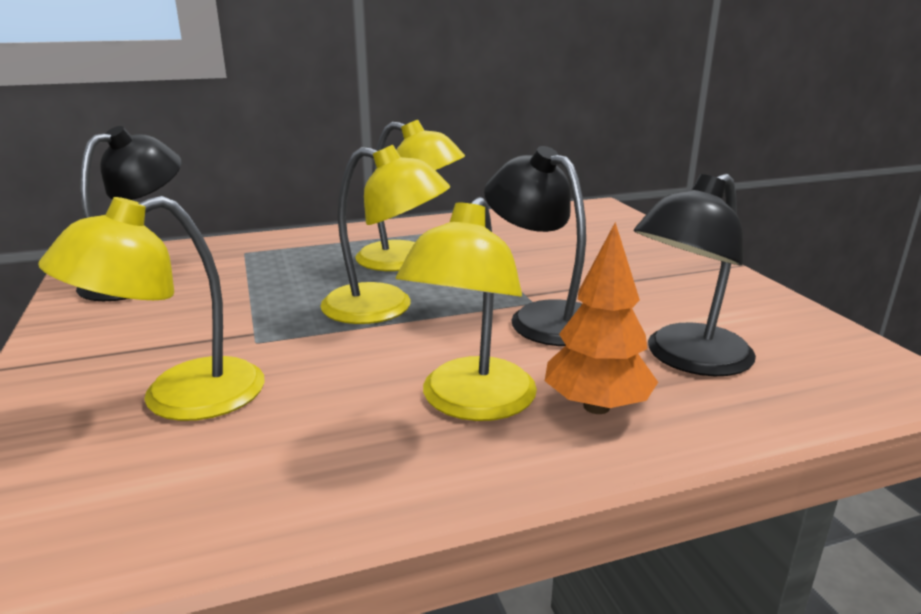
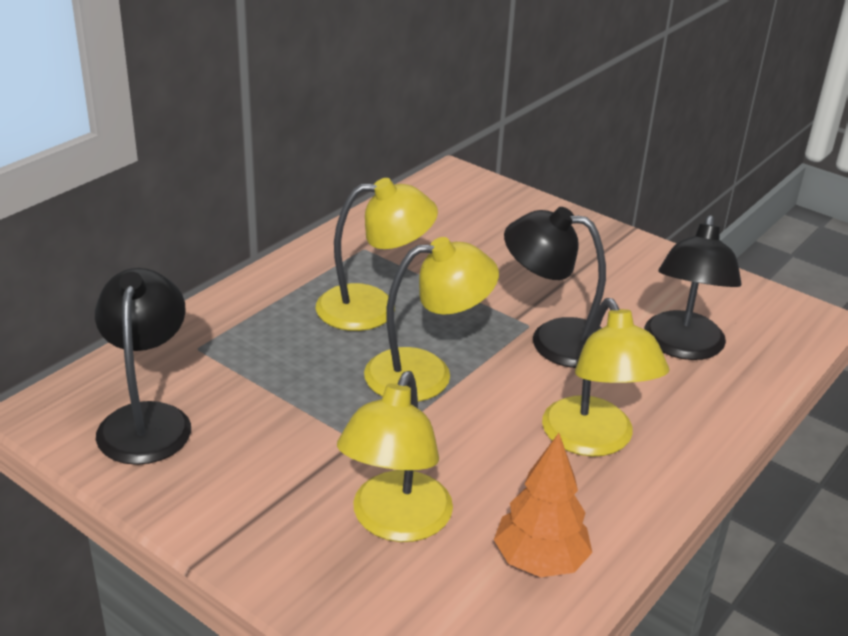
camera: 35 degrees left, 10 degrees up
orange tree [545,222,658,414] -> orange tree moved to [494,433,592,577]

